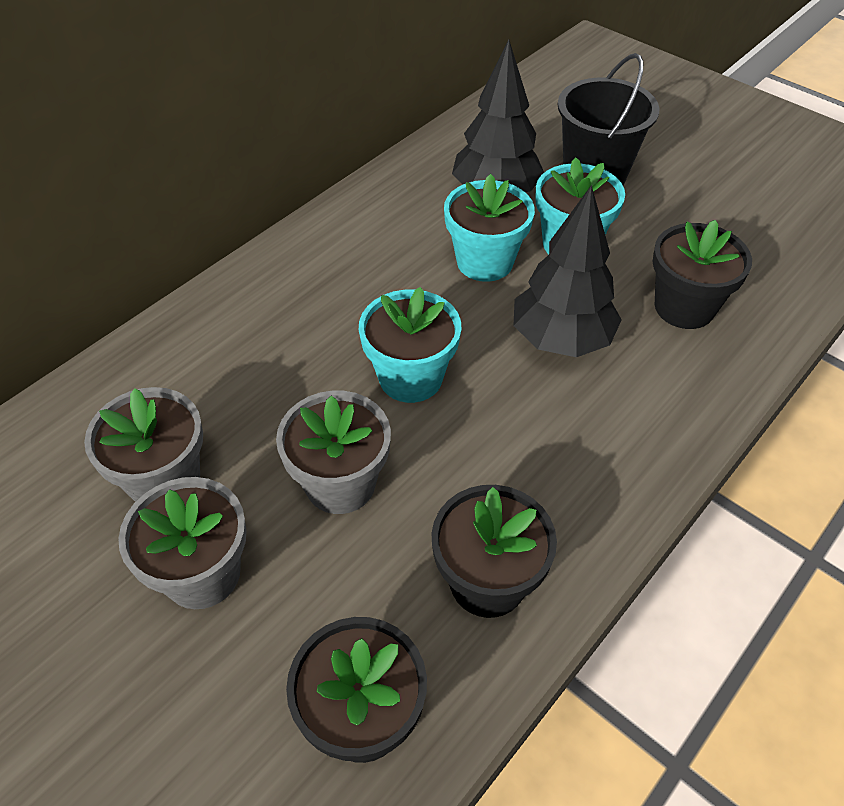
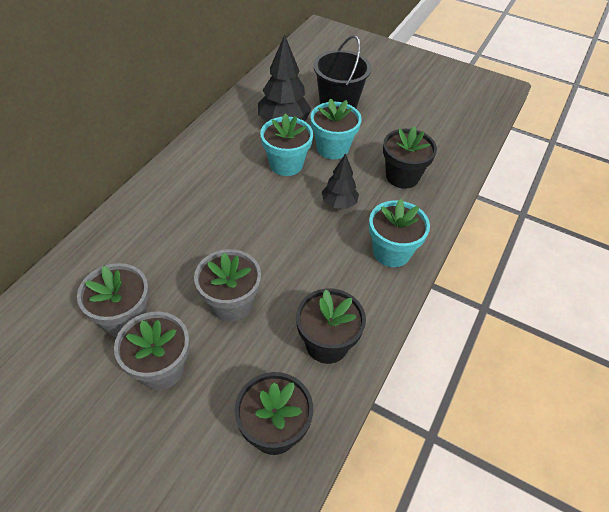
camera: 15 degrees left, 0 degrees up
turquoise flower pot [359,287,461,403] -> turquoise flower pot moved to [369,199,430,267]
black tree [514,185,622,357] -> black tree [322,153,359,209], size x0.61

